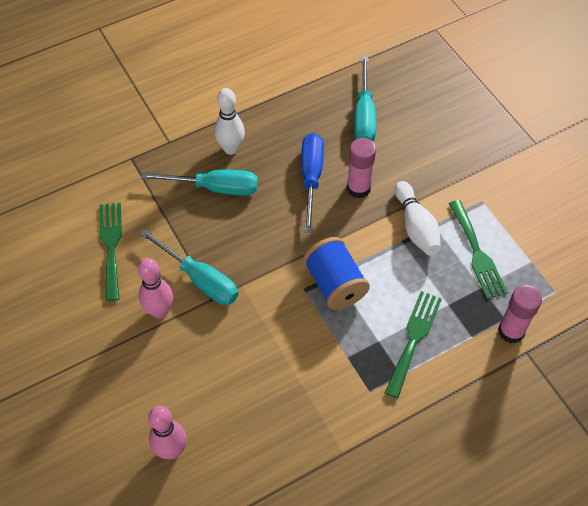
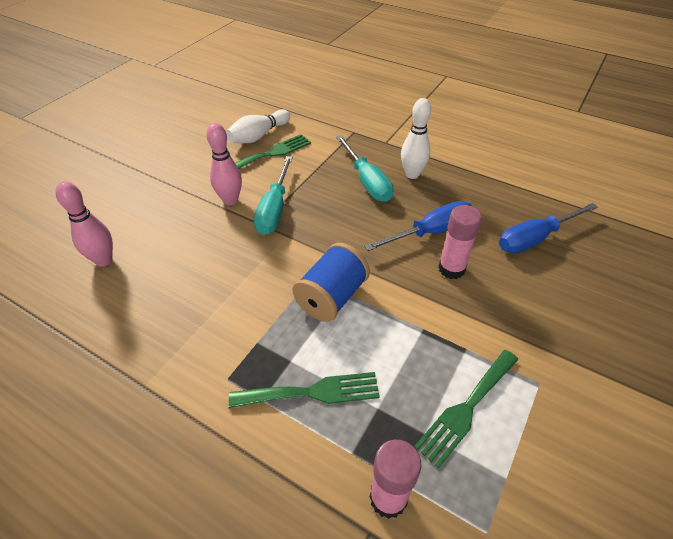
camera: 60 degrees right, 10 degrees down
turquoise screwdriver [354,56,376,141] -> blue screwdriver [499,203,598,253]
white bowling pin [395,181,441,255] -> white bowling pin moved to [226,109,290,143]

